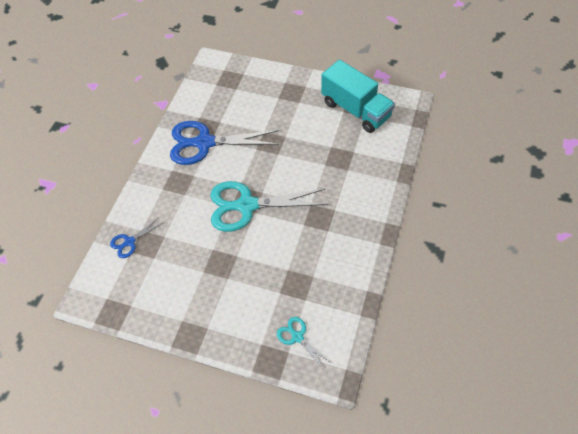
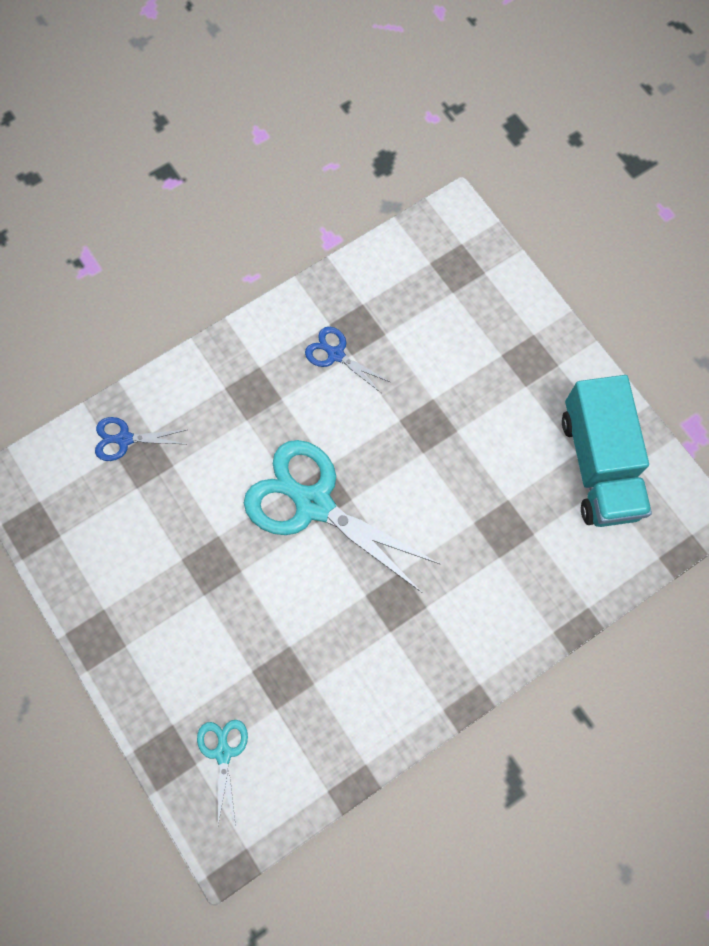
camera: 35 degrees right, 15 degrees up
blue scissors [170,121,279,165] -> blue scissors [305,327,390,393], size x0.47

